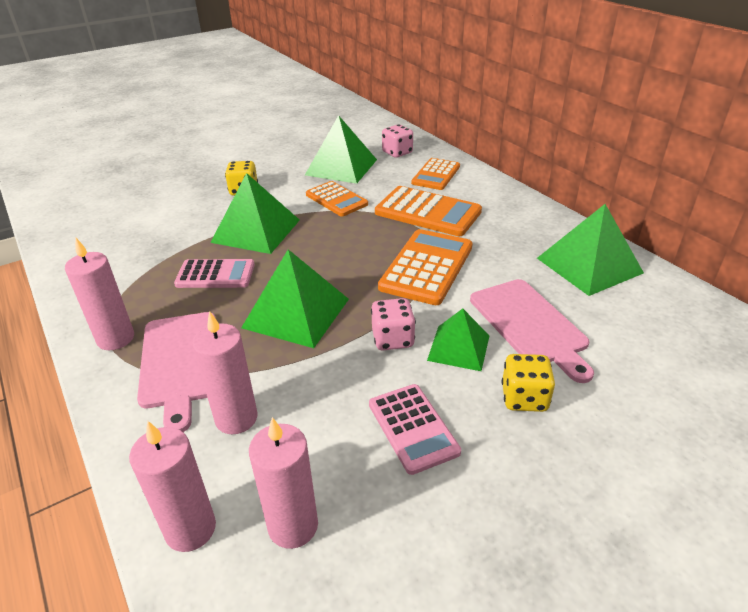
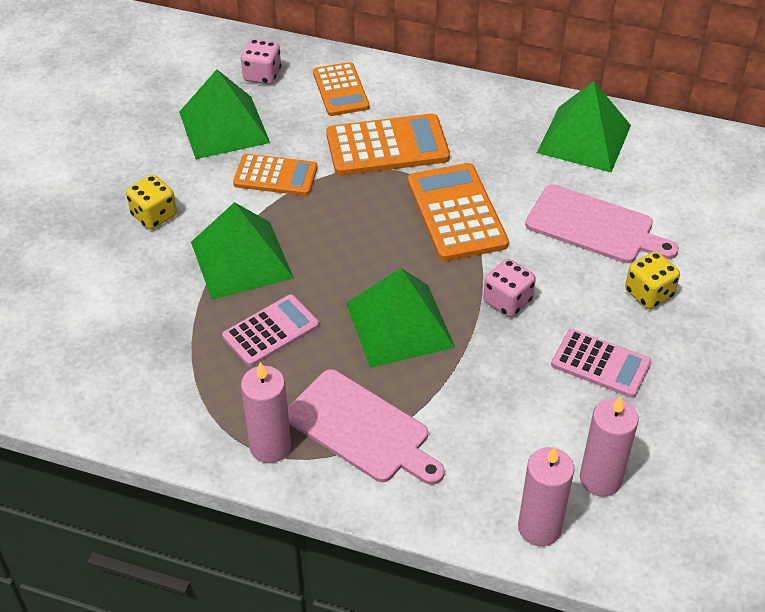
camera: 40 degrees left, 10 degrees up
pink candle [192,311,257,434] -> none
green pyramid [427,309,489,371] -> none

